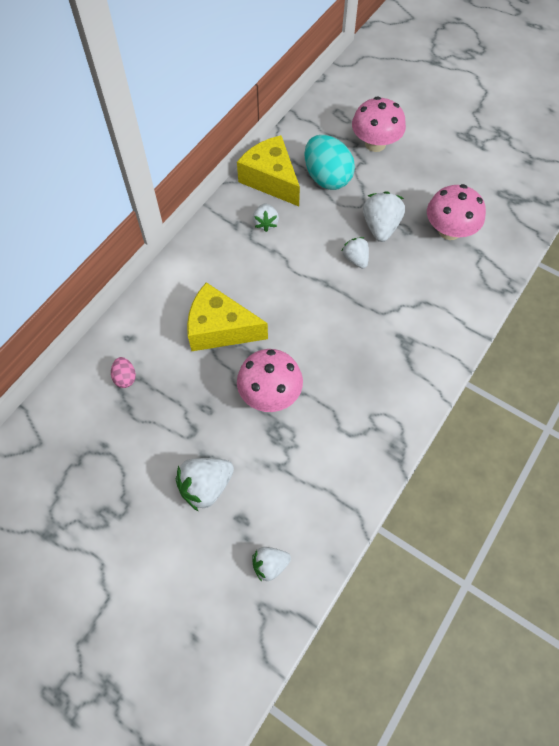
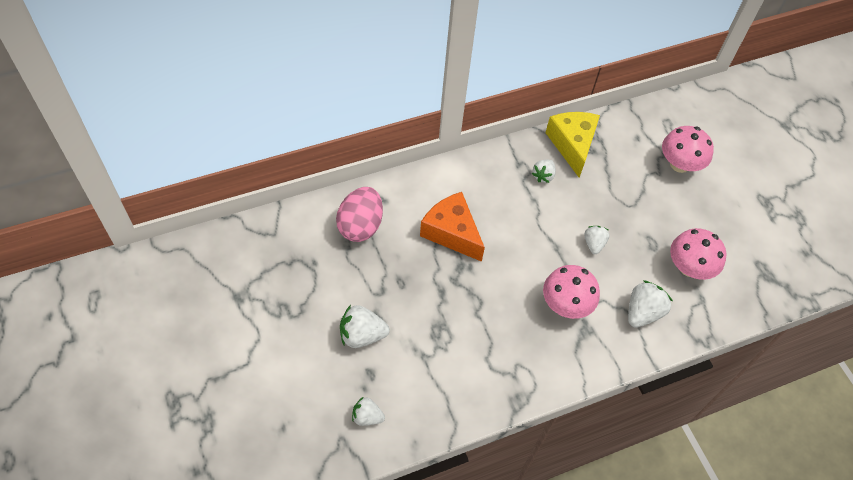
camera: 30 degrees right, 5 degrees down
pink egg [111,357,136,388] -> pink egg [336,187,383,242], size x2.17
yellow cheese [187,282,268,351] -> orange cheese [420,192,485,262]
pink mushroom [237,349,303,412] -> pink mushroom moved to [543,265,600,319]
turquoise egg [304,135,355,190] -> none
white strawberry [363,191,405,242] -> white strawberry moved to [628,280,673,328]

